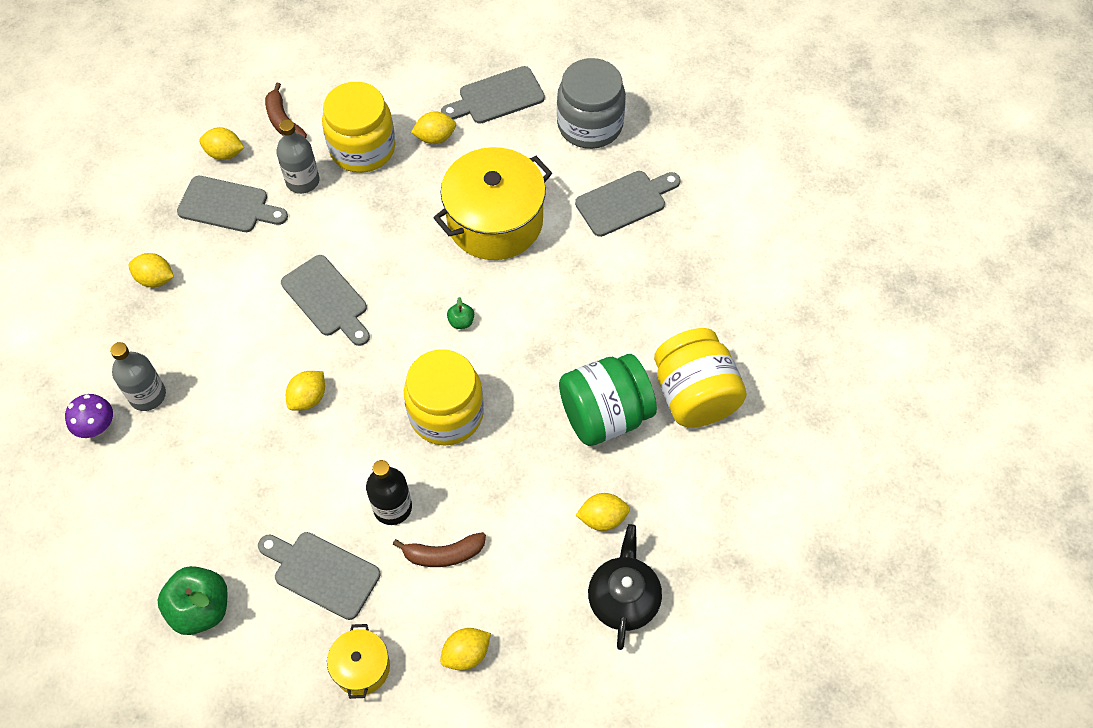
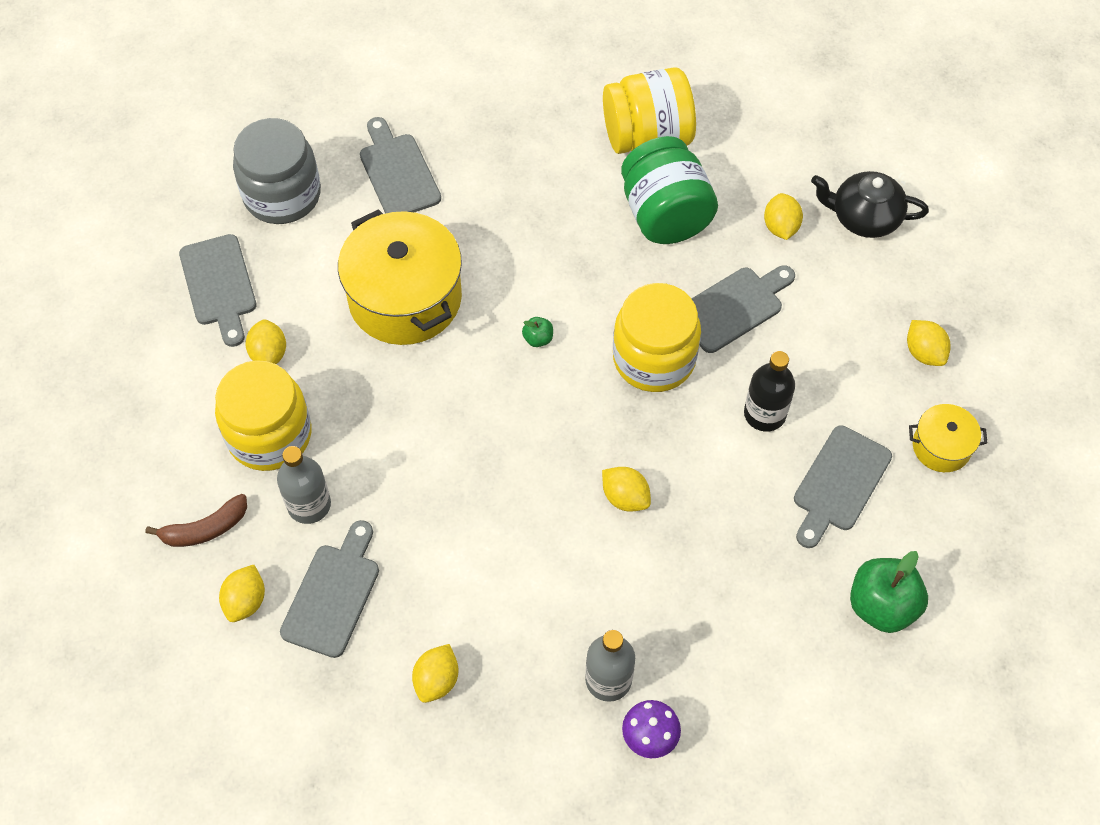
camera: 85 degrees left, 0 degrees up
grey cutting board [281,255,370,346] -> grey cutting board moved to [691,265,795,353]
brown banana [393,532,486,567] -> none

